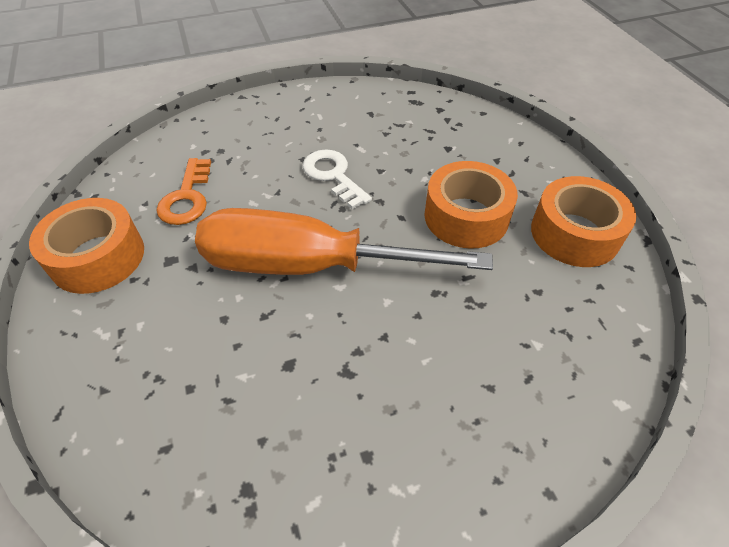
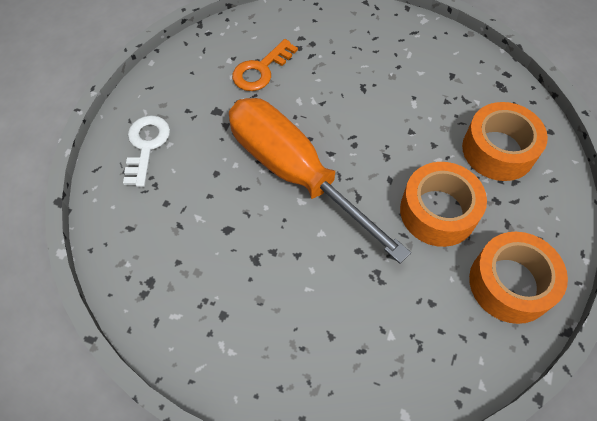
camera: 40 degrees right, 10 degrees up
orange tape [29,198,144,294] -> orange tape moved to [462,102,548,181]
white key [303,149,372,209] -> white key moved to [123,115,170,187]

